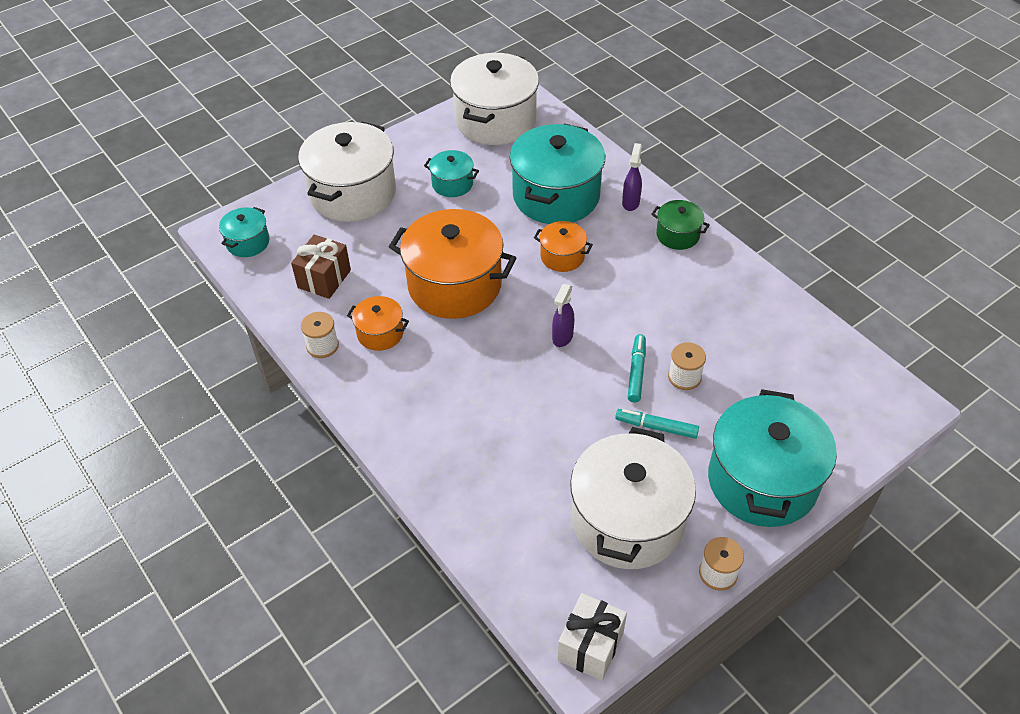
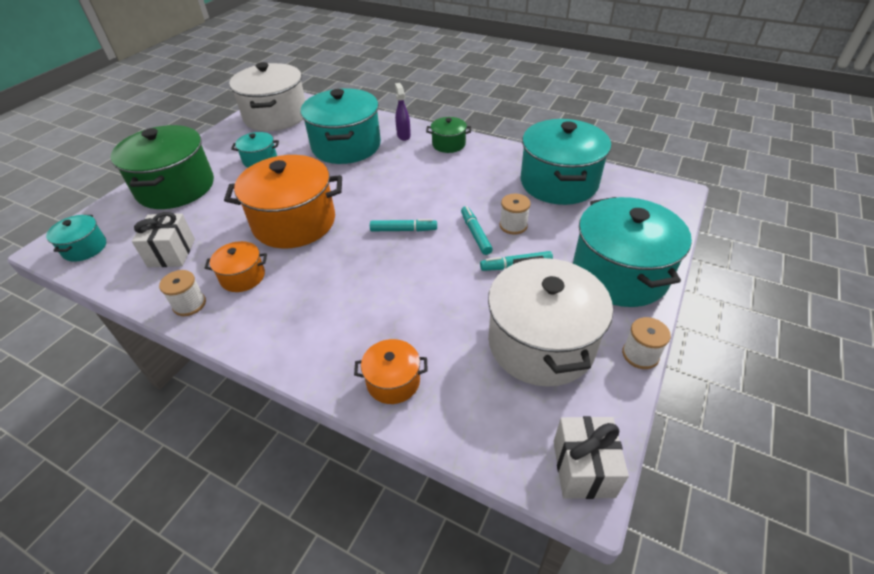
camera: 25 degrees left, 5 degrees down
brown gift [291,235,351,299] -> white gift [132,212,195,267]
white pot [298,122,396,222] -> green pot [110,125,214,209]
orange pot [534,221,593,272] -> orange pot moved to [354,339,428,404]
purple spray bottle [552,284,574,347] -> turquoise marker [370,219,437,232]
none -> turquoise pot [521,119,611,205]

